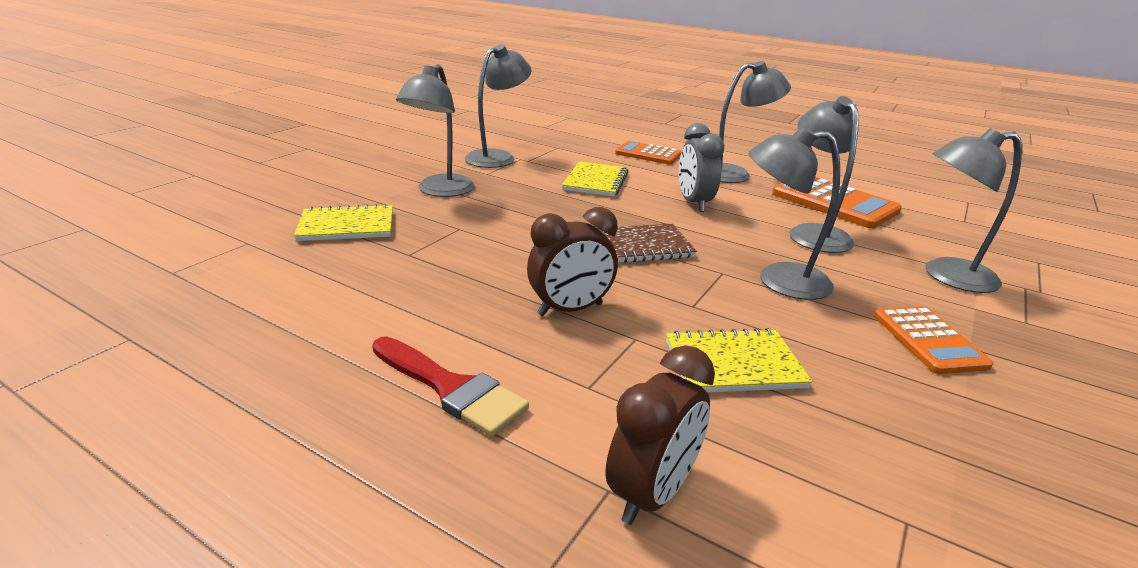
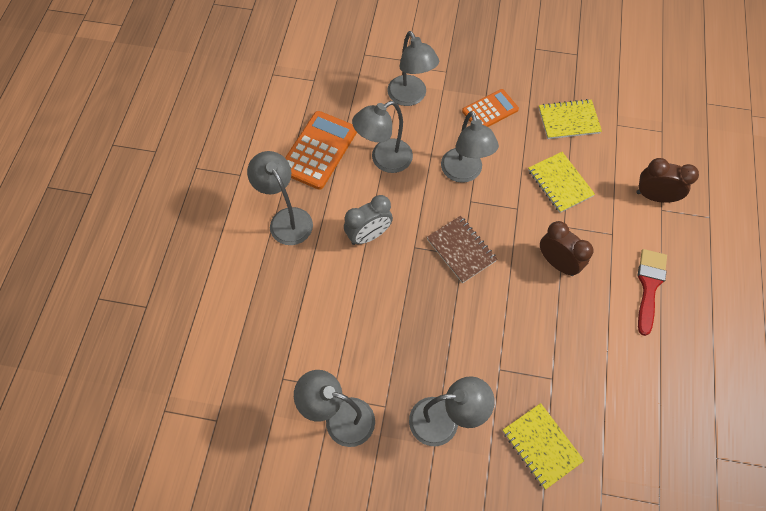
camera: 110 degrees left, 35 degrees up
yellow notebook [562,161,629,197] -> yellow notebook moved to [539,99,602,139]
orange calculator [615,141,681,164] -> none

